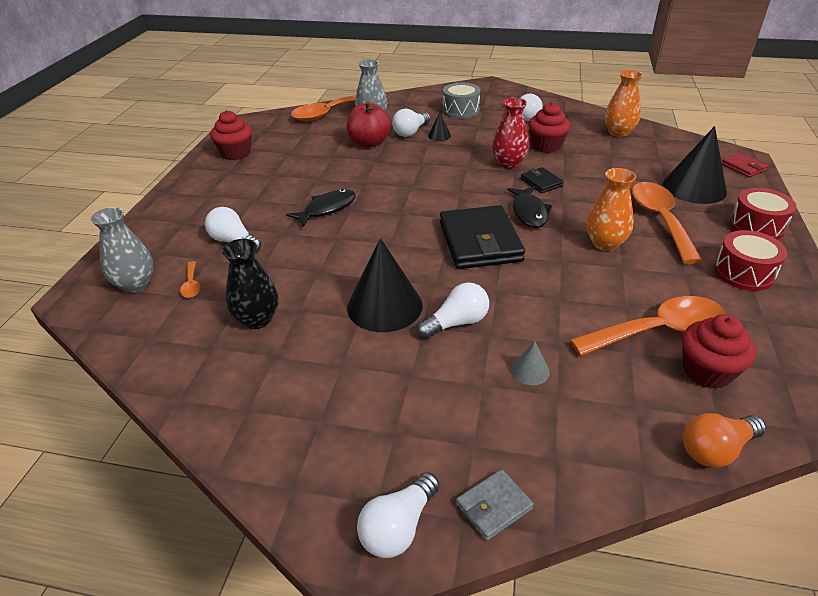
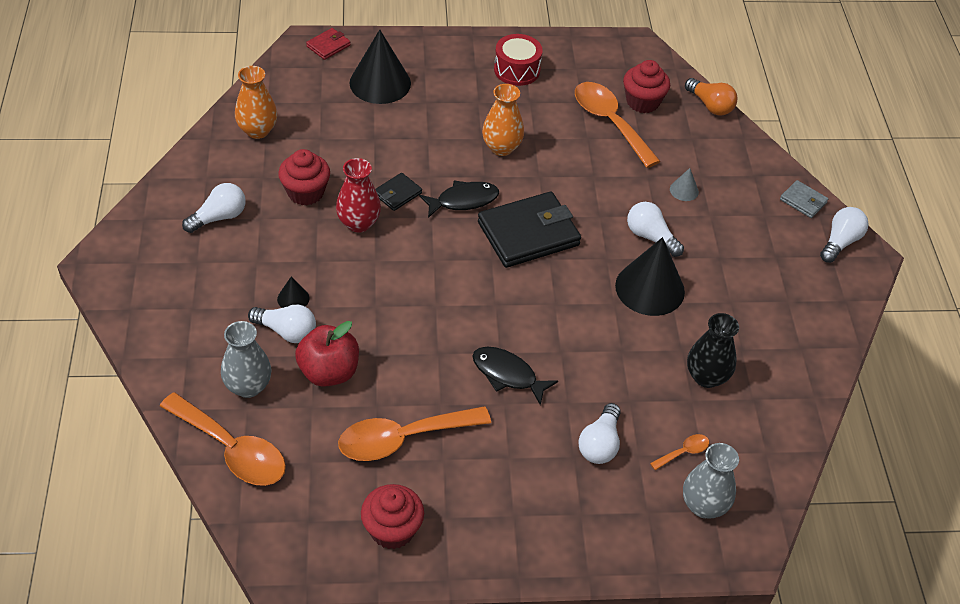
camera: 110 degrees left, 10 degrees up
white light bulb [357,472,440,558] -> white light bulb turned 75 degrees counterclockwise [820,207,869,263]
grey drum [443,83,481,119] -> none
orange spoon [632,182,703,264] -> orange spoon moved to [338,406,491,461]
red drum [729,188,797,240] -> none

